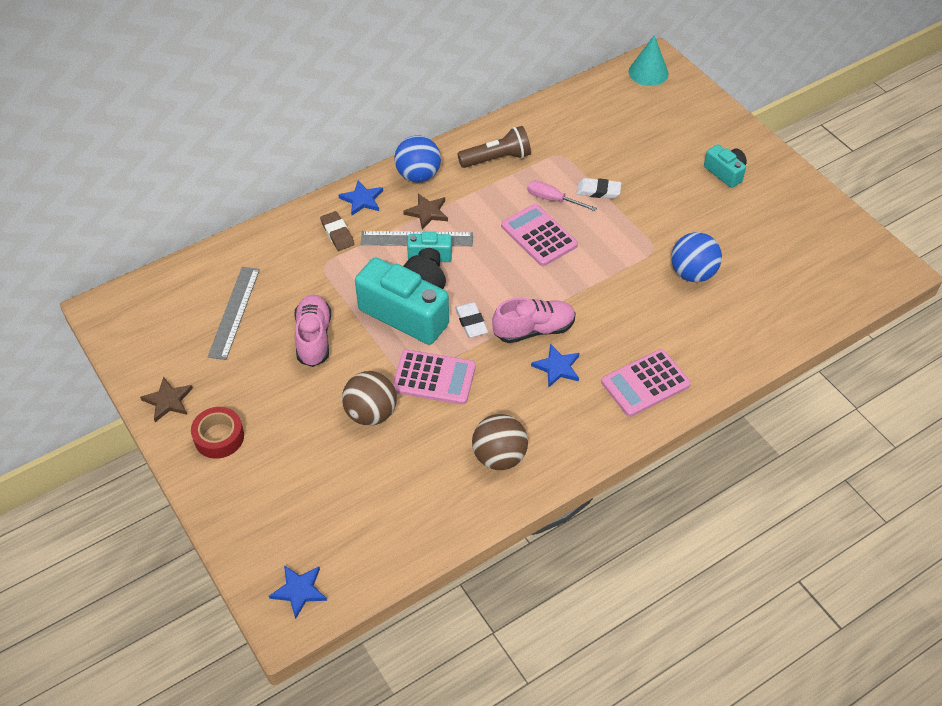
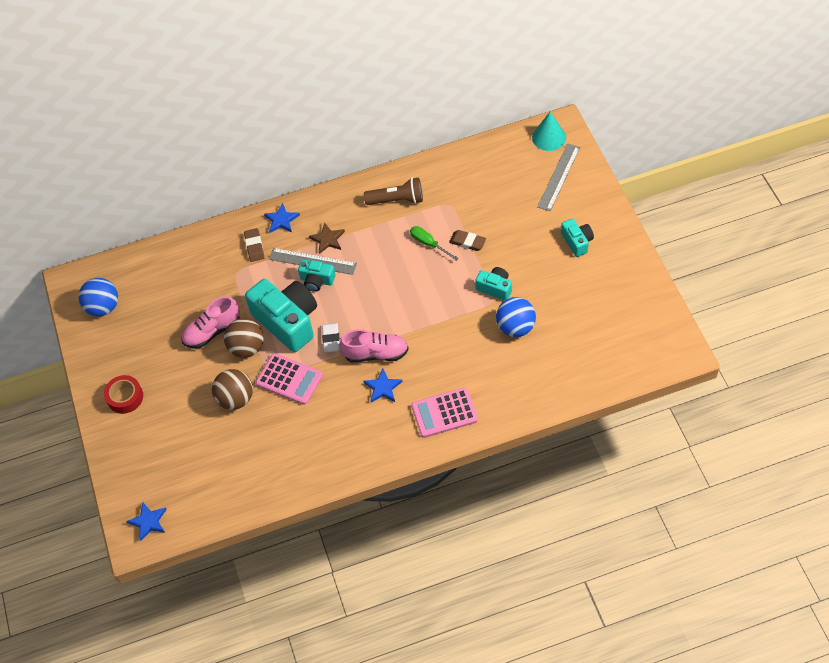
camera: 20 degrees right, 5 degrees up
brown star [140,377,193,422] -> none
grey ruler [208,267,260,360] -> grey ruler moved to [537,143,580,211]
pink shoe [294,294,331,367] -> pink shoe turned 135 degrees counterclockwise [181,296,240,349]
blue ball [395,135,441,183] -> blue ball moved to [78,278,118,316]
brown ball [472,414,528,470] -> brown ball moved to [224,318,264,358]
pink calculator [501,204,578,266] -> none
pink screwdriver [527,180,597,211] -> green screwdriver [410,226,459,261]
white eraser [576,178,621,199] -> brown eraser [449,230,486,251]
none -> turquoise camera [475,267,512,301]

